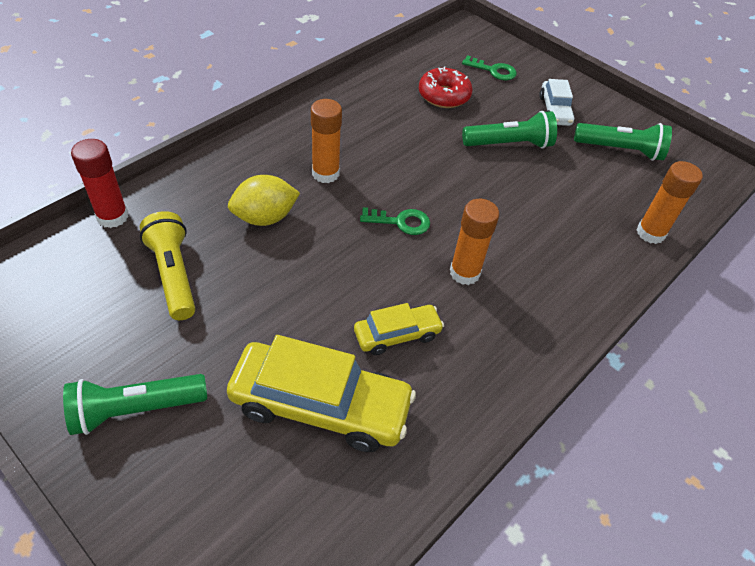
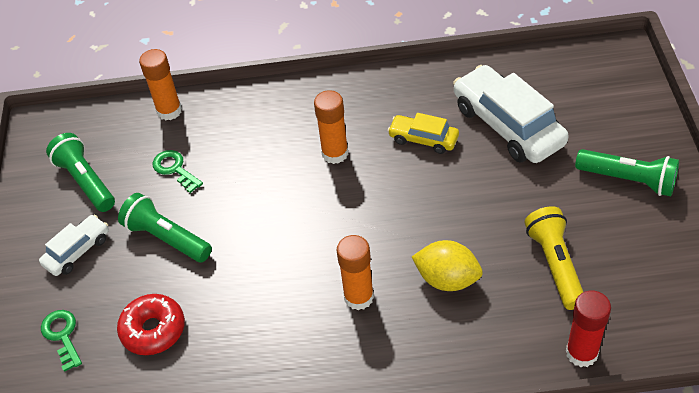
camera: 130 degrees left, 0 degrees up
yellow flashlight [140,211,195,320] -> yellow flashlight turned 150 degrees clockwise [525,206,583,310]
yellow car [227,335,416,452] -> white car [453,65,569,163]
green key [360,207,430,235] -> green key moved to [153,150,203,193]

